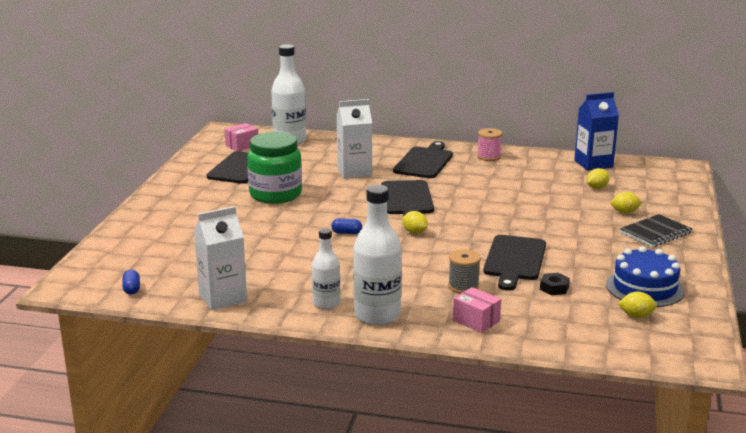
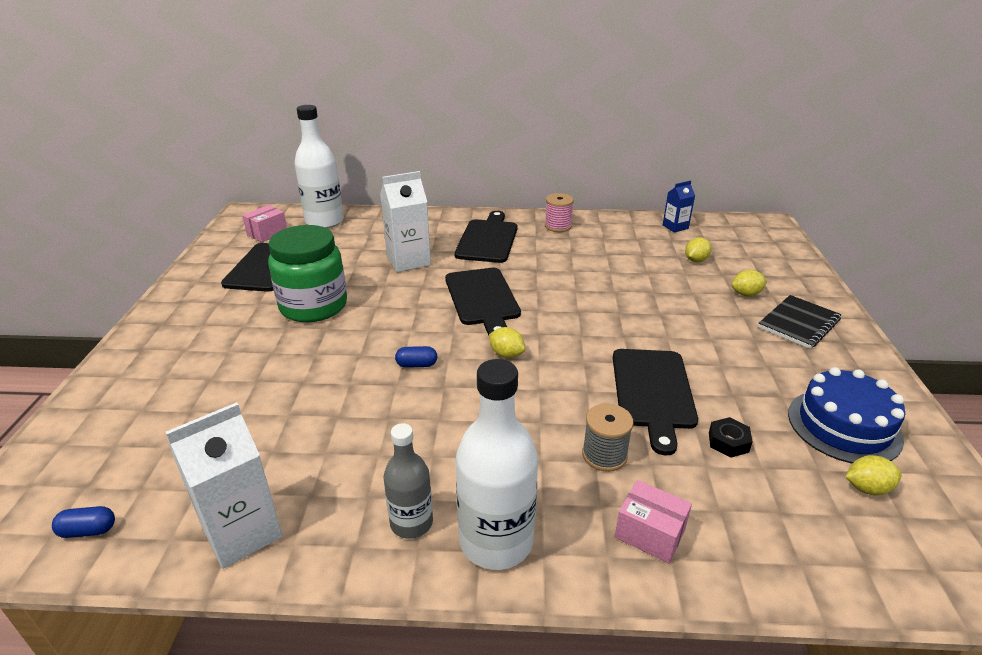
camera: 10 degrees left, 10 degrees up
blue capsule [122,270,140,295] -> blue capsule turned 75 degrees counterclockwise [52,506,115,538]
white bottle [312,228,340,309] -> grey bottle [383,423,433,539]
blue carton [574,92,619,171] -> blue carton [663,180,695,233], size x0.57

